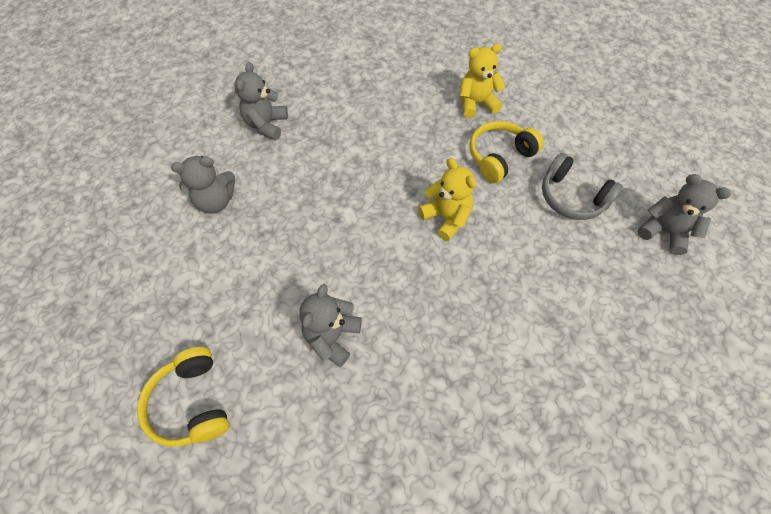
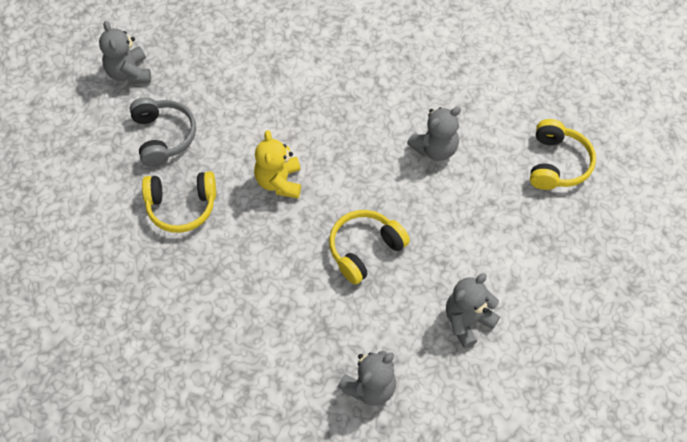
camera: 145 degrees left, 0 degrees up
grey teddy bear [171,156,235,214] -> grey teddy bear turned 60 degrees counterclockwise [446,274,500,348]
yellow teddy bear [459,43,505,118] -> none
none -> yellow headphones [329,210,410,285]

